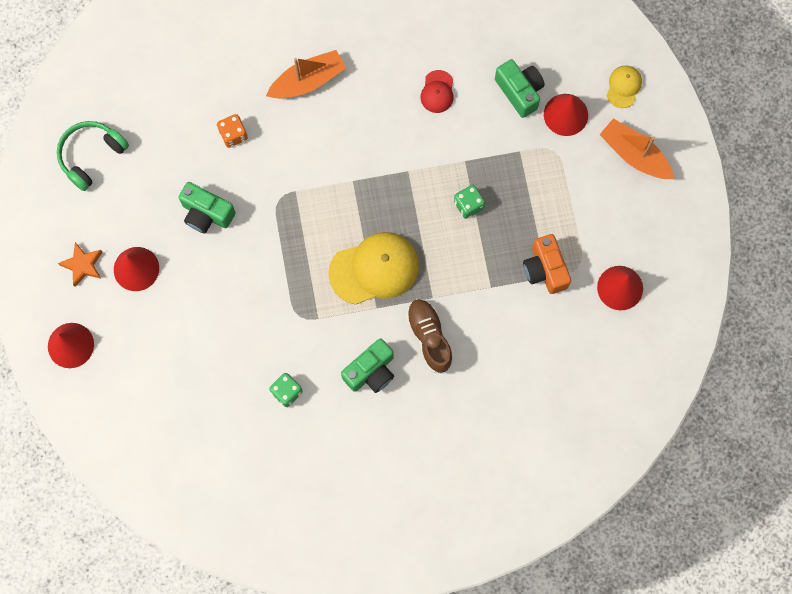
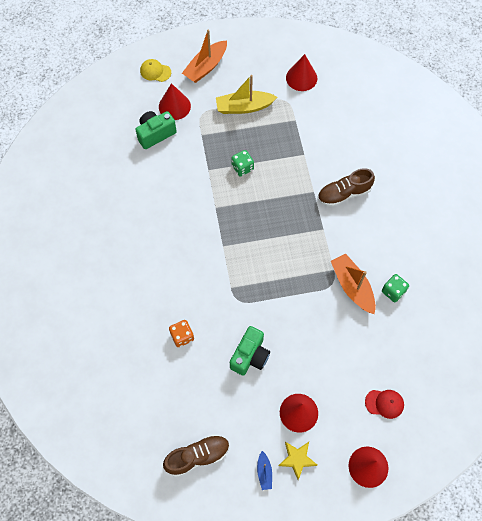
camera: 90 degrees left, 10 degrees down
green headphones [57,121,129,191] -> brown shoe [163,434,230,477]
orange star [58,242,103,287] -> yellow star [278,442,317,480]
orange boat [266,50,346,98] -> orange boat moved to [331,253,376,314]
yellow cap [328,232,419,305] -> none
green camera [341,338,394,393] -> none
red cap [421,70,454,113] -> red cap moved to [365,390,404,419]
orange camera [523,234,571,294] -> none
none -> yellow boat [216,75,277,114]
none -> blue boat [257,451,272,490]

